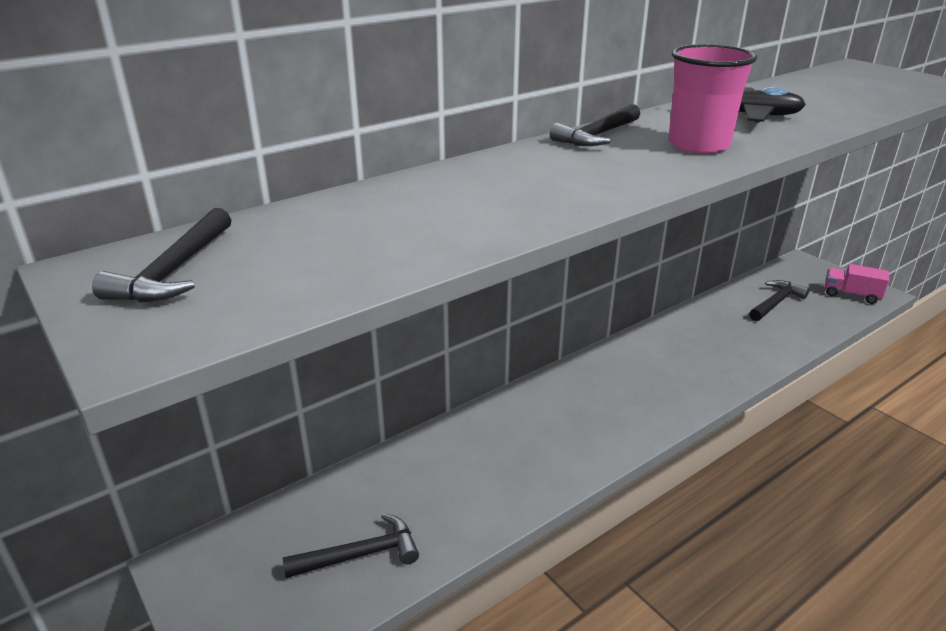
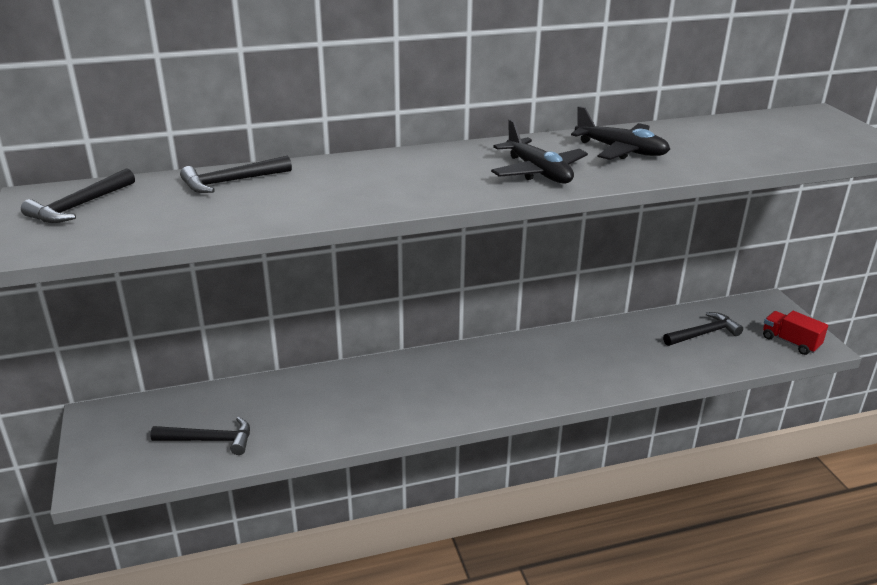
camera: 20 degrees right, 0 degrees up
black hammer [550,104,640,146] -> black hammer moved to [180,155,292,193]
pink cup [668,44,757,154] -> black plane [491,119,588,183]
pink truck [825,264,889,304] -> red truck [763,311,828,355]

